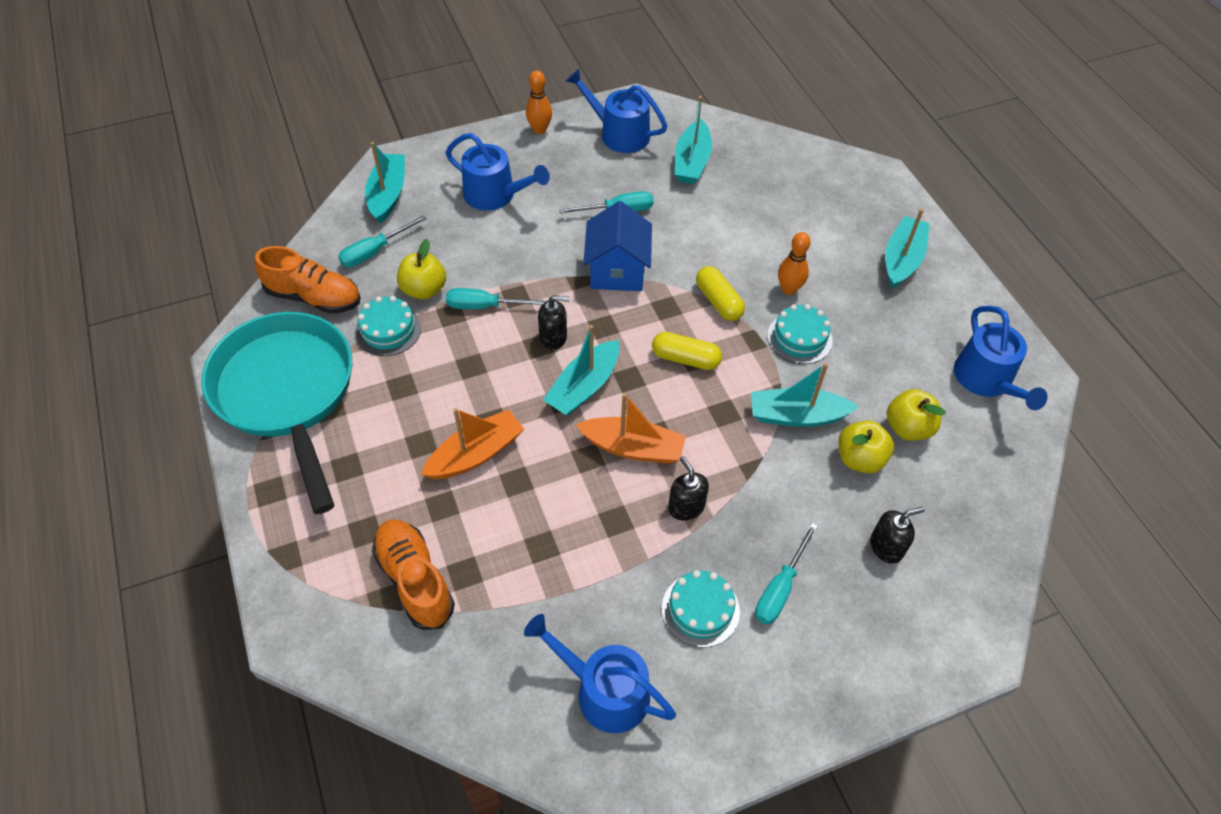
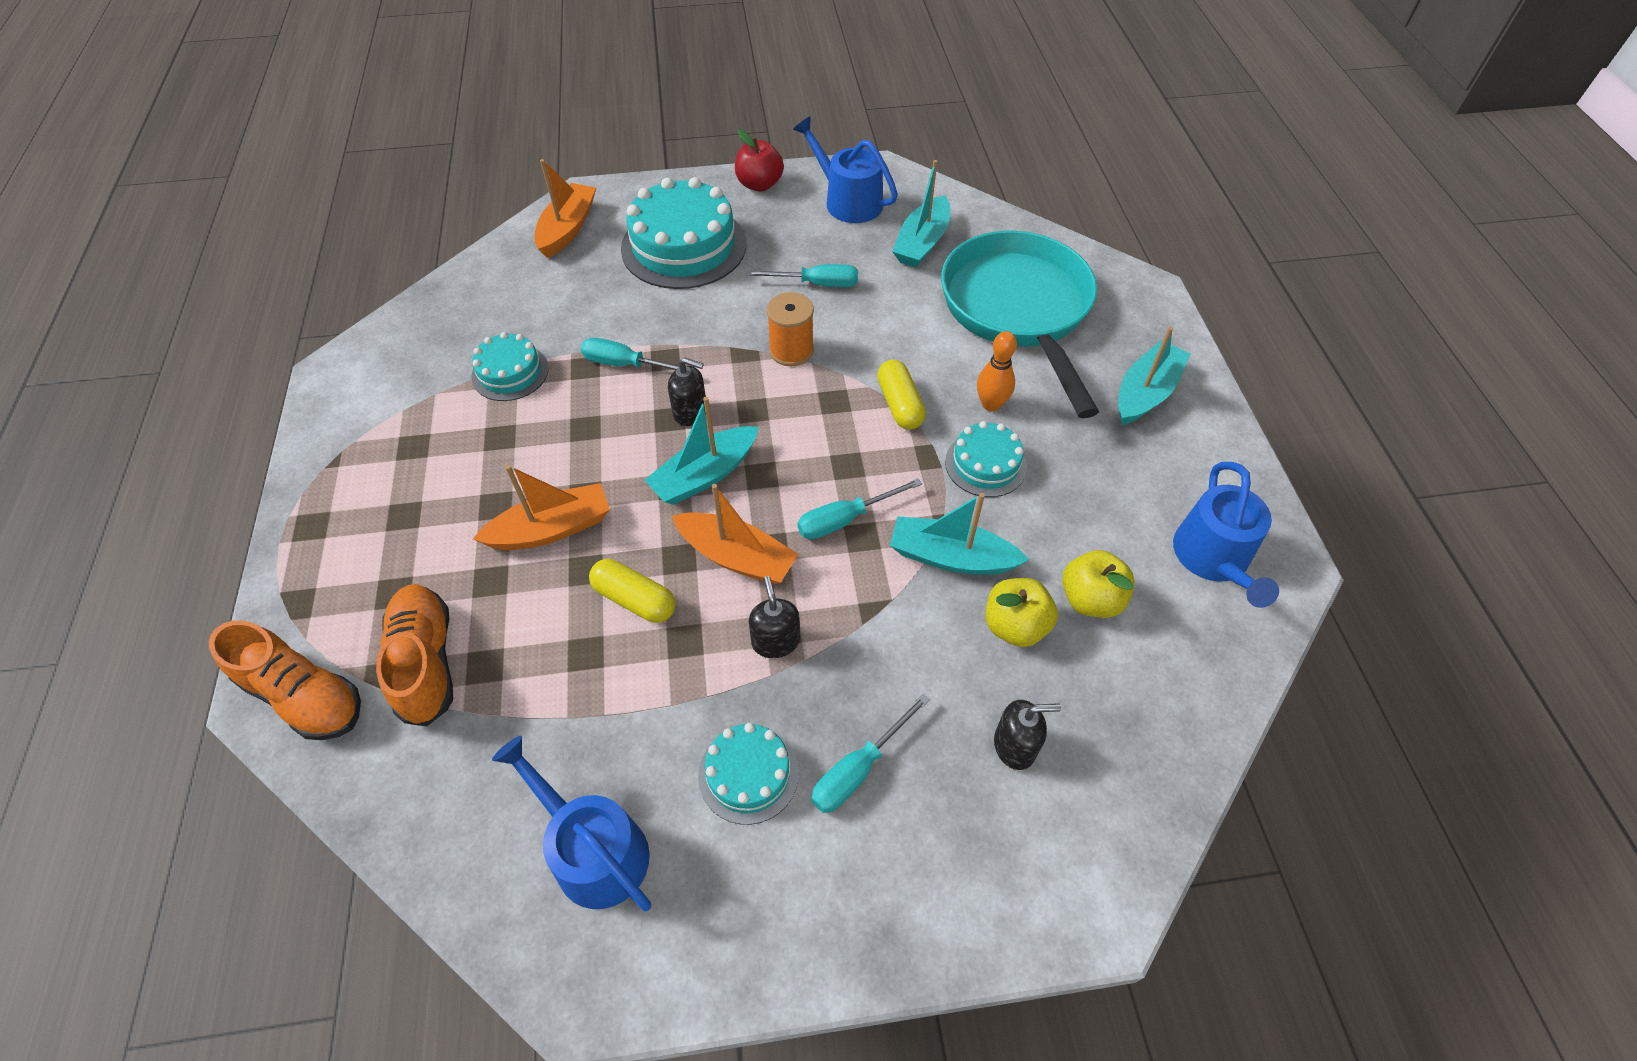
camera: 15 degrees right, 0 degrees up
turquoise pan [201,312,352,514] -> turquoise pan moved to [941,231,1099,418]
orange shoe [255,246,361,314] -> orange shoe moved to [208,620,361,740]
turquoise screwdriver [338,215,427,267] -> turquoise screwdriver moved to [797,478,922,539]
turquoise boat [365,142,405,224] -> orange boat [534,159,596,258]
yellow apple [397,239,446,300] -> none
blue watering can [446,133,550,211] -> turquoise cake [621,177,746,289]
orange bowling pin [526,70,552,134] -> red apple [735,130,784,191]
blue house [583,201,652,291] -> orange spool [767,292,814,367]
yellow capsule [652,332,722,370] -> yellow capsule moved to [589,559,676,623]

